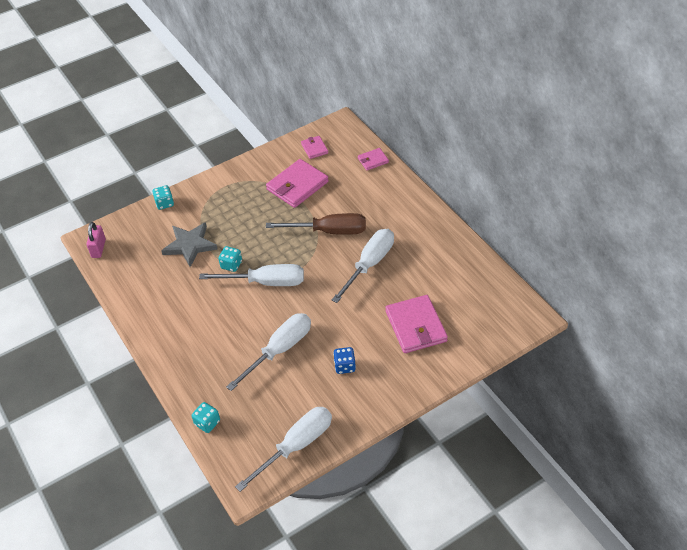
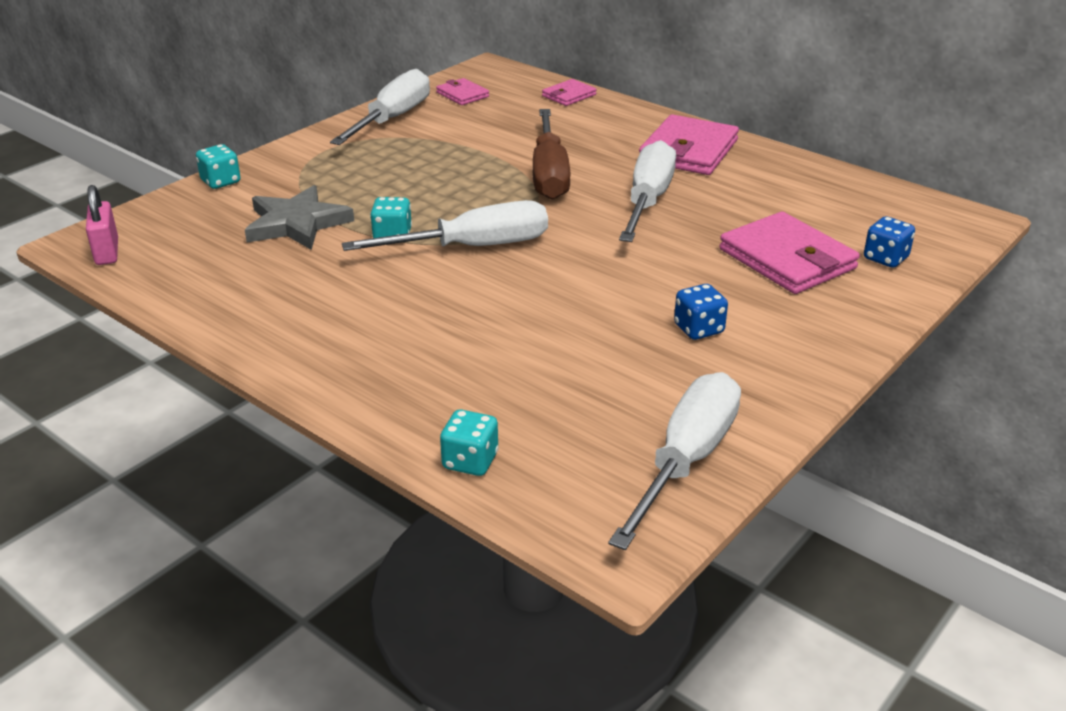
camera: 20 degrees left, 15 degrees down
white screwdriver [226,313,311,391] -> white screwdriver moved to [330,69,430,145]
pink wallet [266,159,329,208] -> pink wallet moved to [639,114,739,175]
brown screwdriver [266,213,366,235] -> brown screwdriver turned 105 degrees clockwise [533,109,570,200]
none -> blue dice [864,216,915,268]

